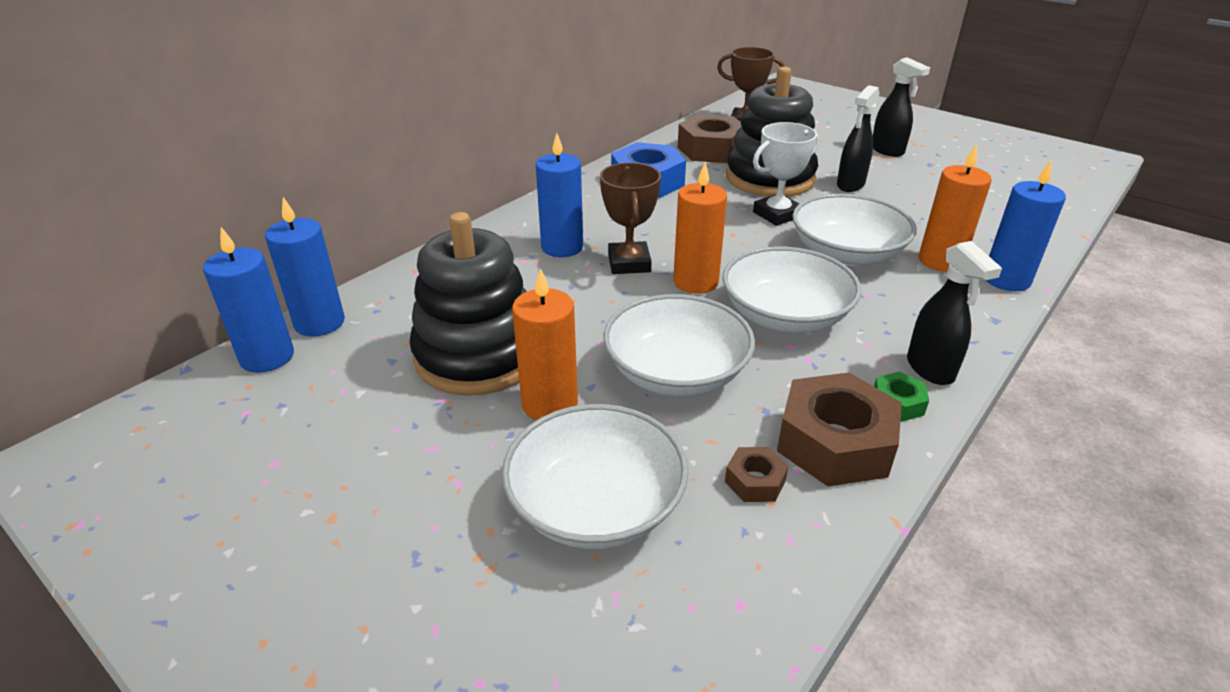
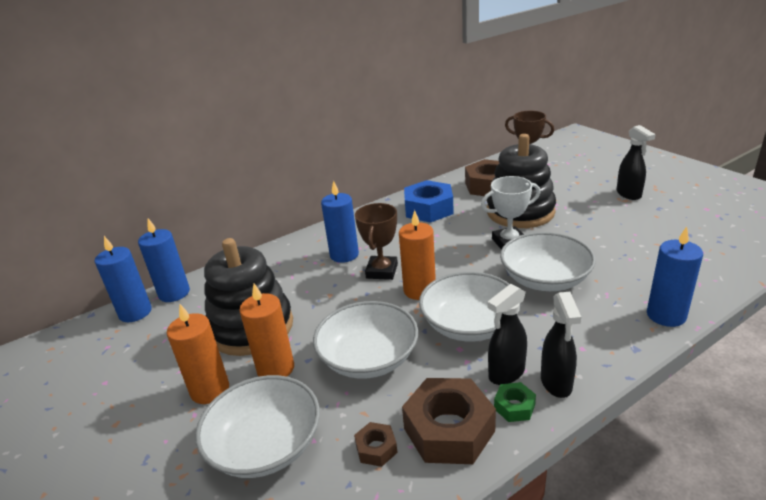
camera: 20 degrees right, 5 degrees down
black spray bottle [837,85,880,192] -> black spray bottle moved to [487,284,527,385]
orange candle [919,144,992,272] -> orange candle moved to [167,304,229,404]

